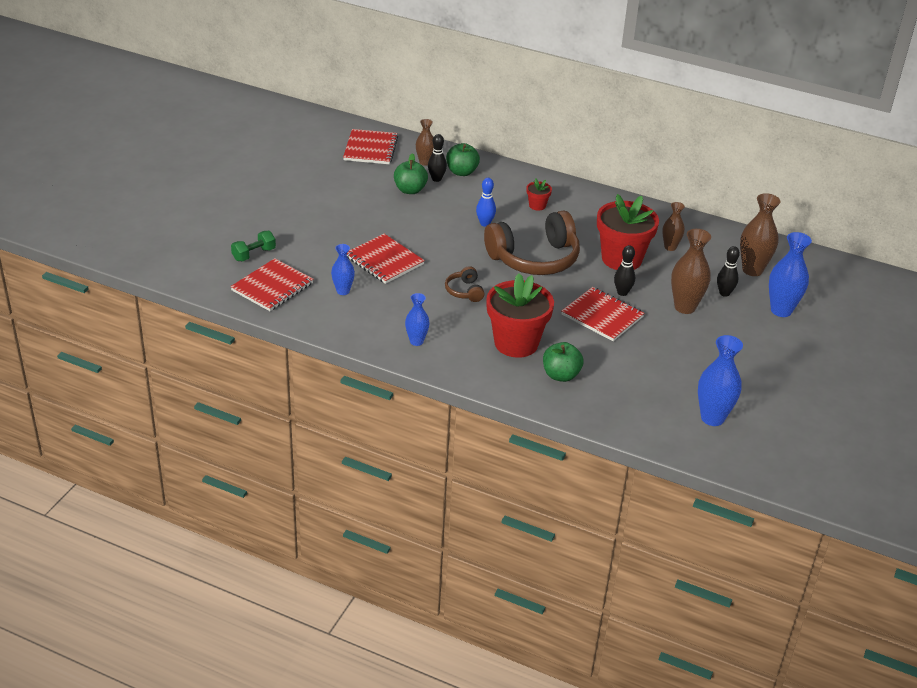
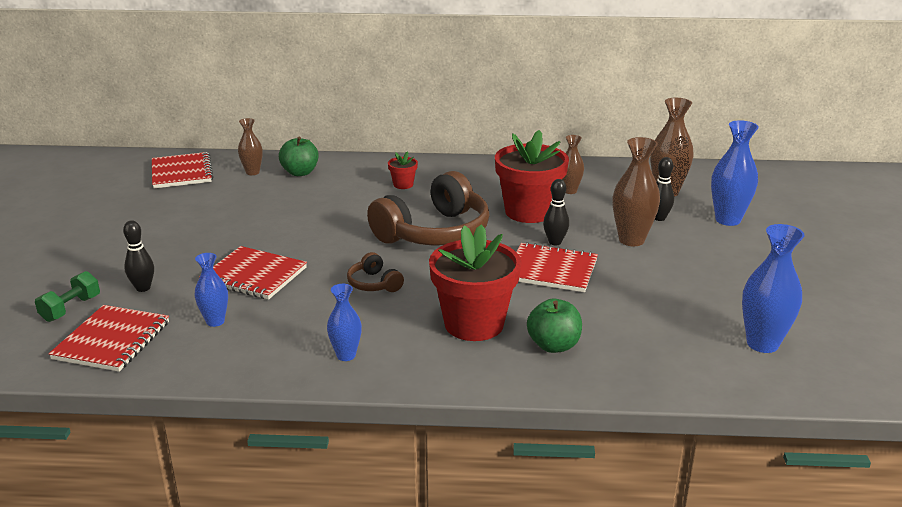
camera: 20 degrees left, 10 degrees down
green apple [394,153,428,194] -> none
black bowling pin [428,134,447,182] -> black bowling pin moved to [123,220,154,292]
blue bowling pin [476,178,496,227] -> none

